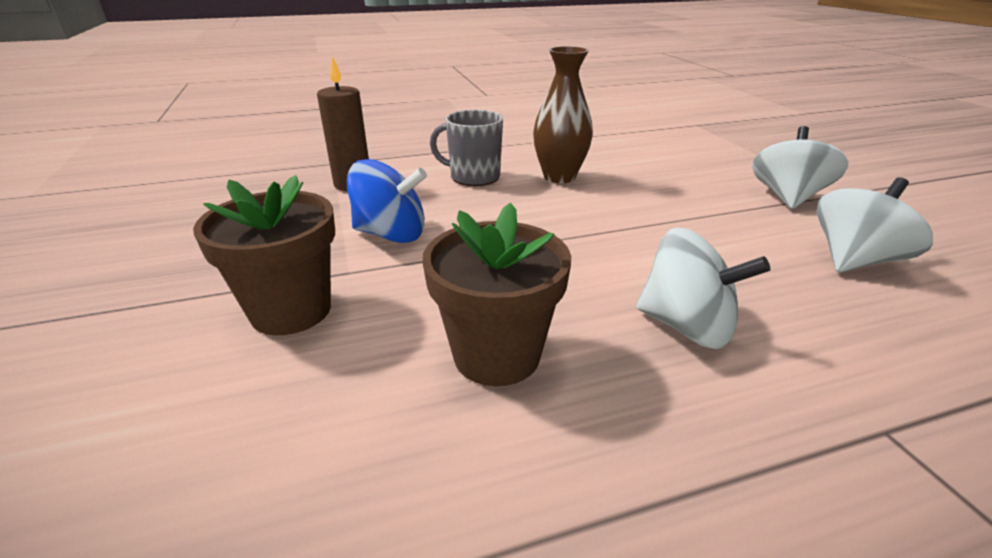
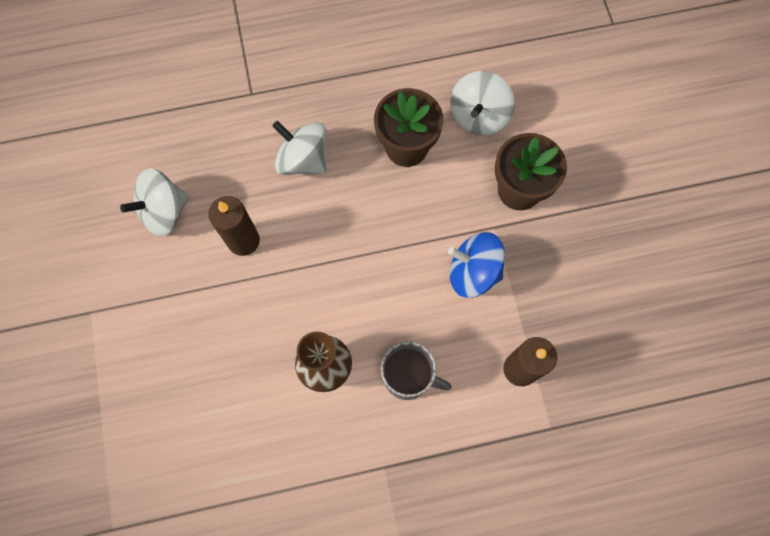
camera: 175 degrees left, 40 degrees up
white spinning top [752,126,848,209] -> white spinning top moved to [450,71,515,136]
none -> brown candle [208,196,260,256]

